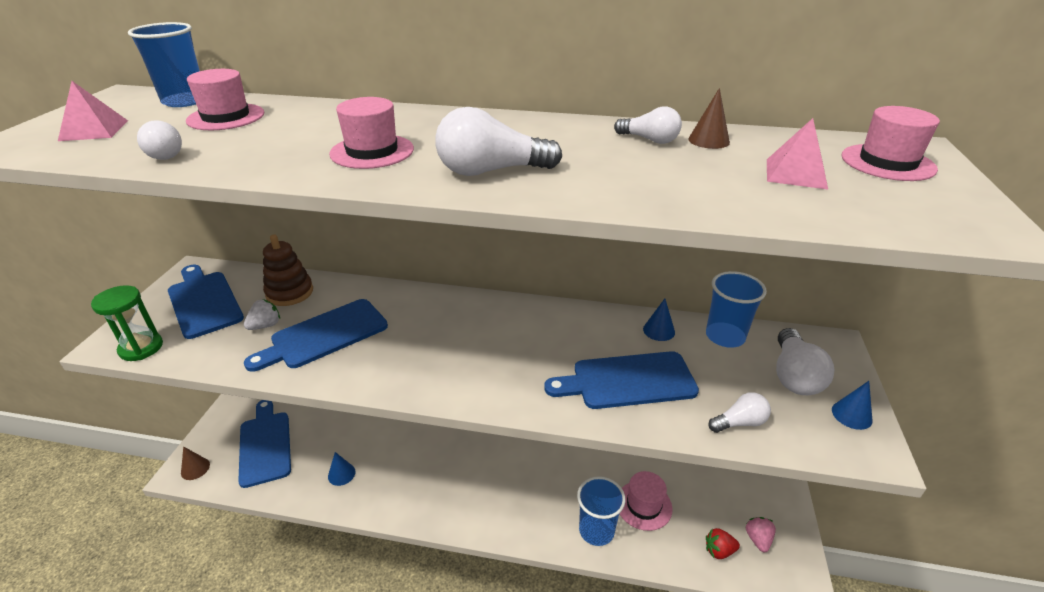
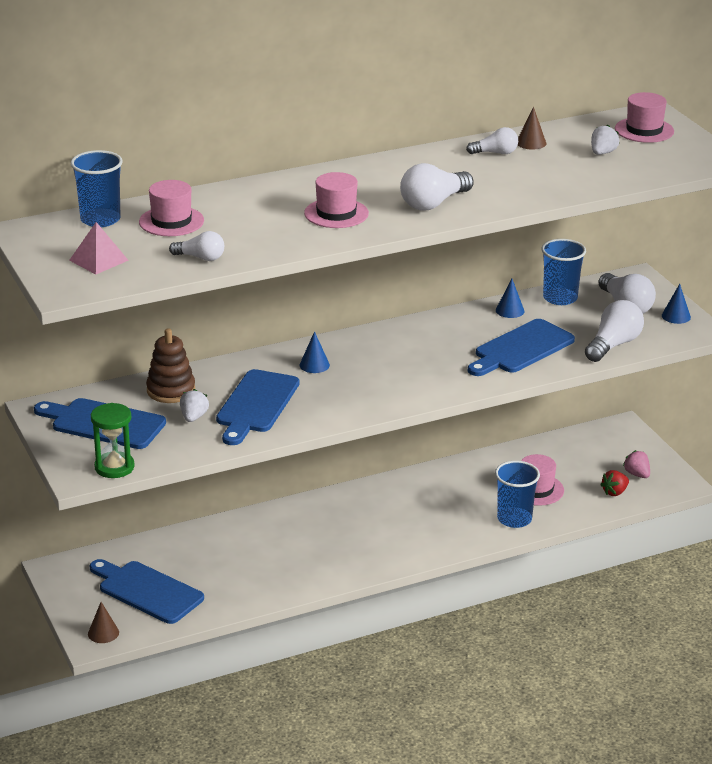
camera: 35 degrees left, 5 degrees down
blue cone [328,452,355,486] -> blue cone moved to [299,331,330,373]
white light bulb [708,392,771,433] -> white light bulb [585,300,644,362], size x1.65
pink pyramid [767,118,828,189] -> white strawberry [591,124,619,155]

